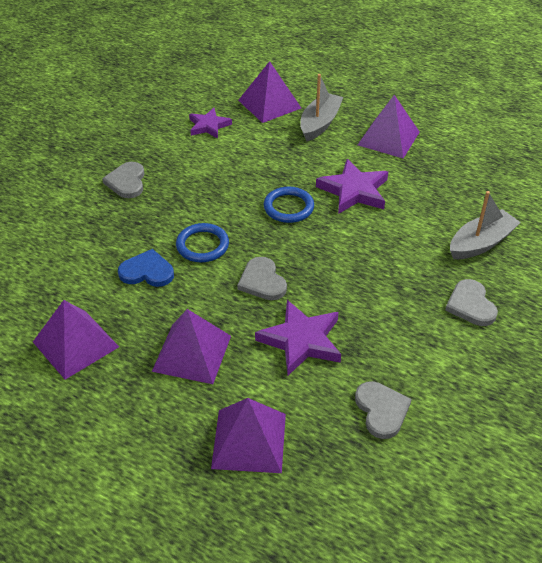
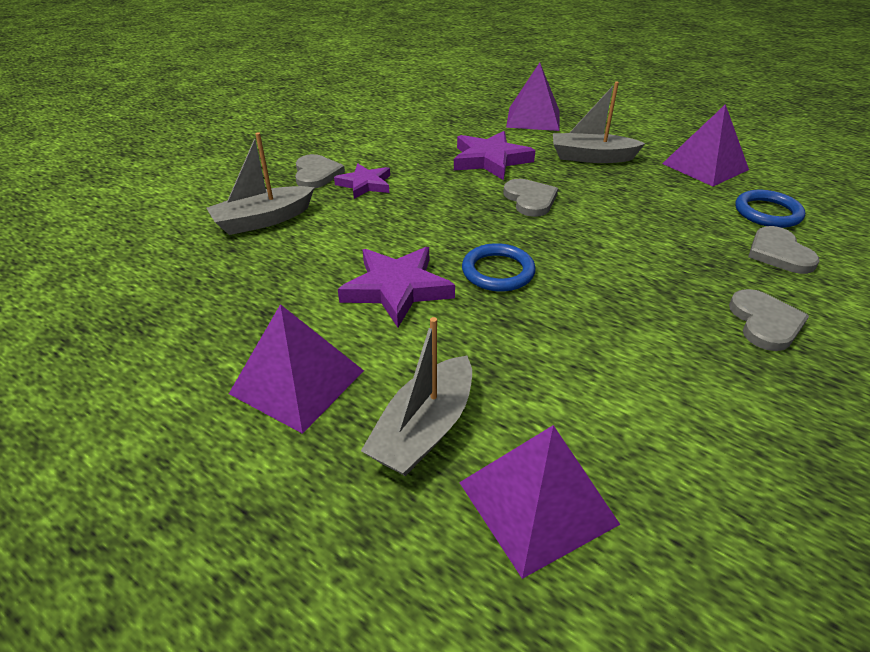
camera: 175 degrees left, 5 degrees down
blue heart [118,249,174,287] -> none
purple pyramid [152,309,231,384] -> grey boat [553,81,646,163]
blue ring [176,223,229,262] -> blue ring moved to [735,190,805,228]
purple star [189,108,232,139] -> purple star moved to [334,163,390,199]
grey heart [355,381,412,439] -> grey heart moved to [748,226,819,274]

